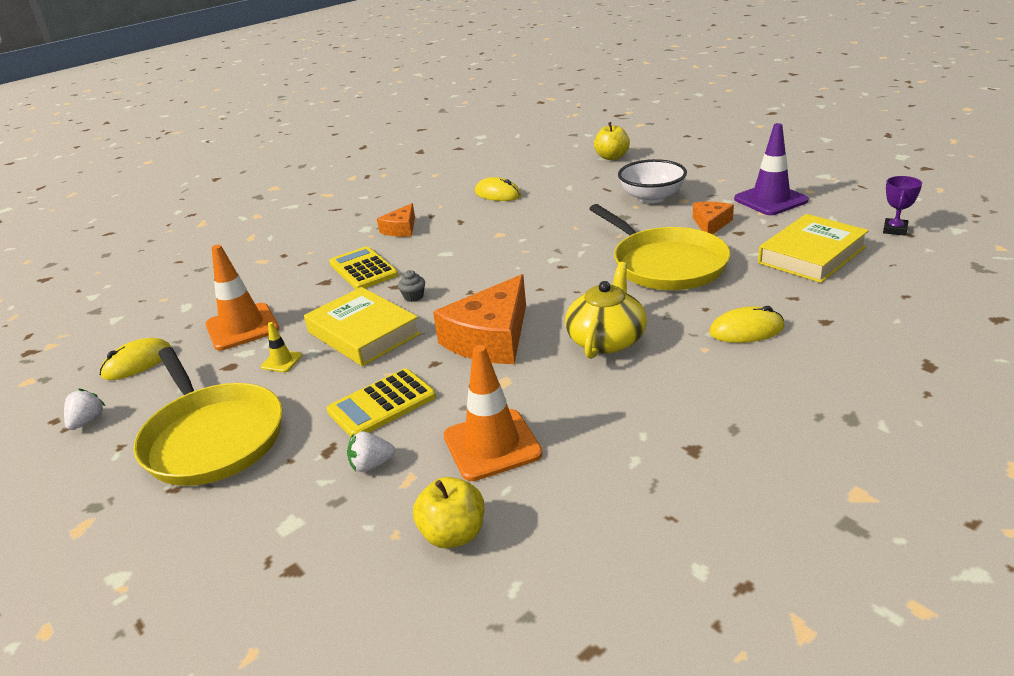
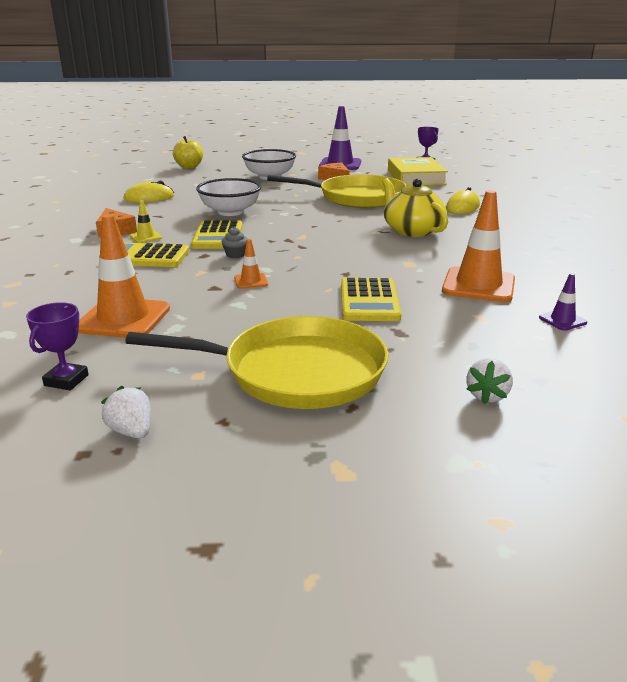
camera: 55 degrees left, 5 degrees down
yellow mouse [100,338,171,380] -> purple trophy [26,302,89,390]
yellow traffic cone [261,322,302,372] -> yellow traffic cone moved to [130,200,162,243]
yellow book [304,287,421,366] -> orange traffic cone [234,239,268,289]
white strawberry [347,432,395,472] -> white strawberry moved to [466,358,513,404]
yellow apple [413,477,485,549] -> purple traffic cone [539,273,587,331]
orange cheese [433,274,526,364] -> none
none -> yellow calculator [191,220,243,249]
none -> white bowl [196,178,261,216]

